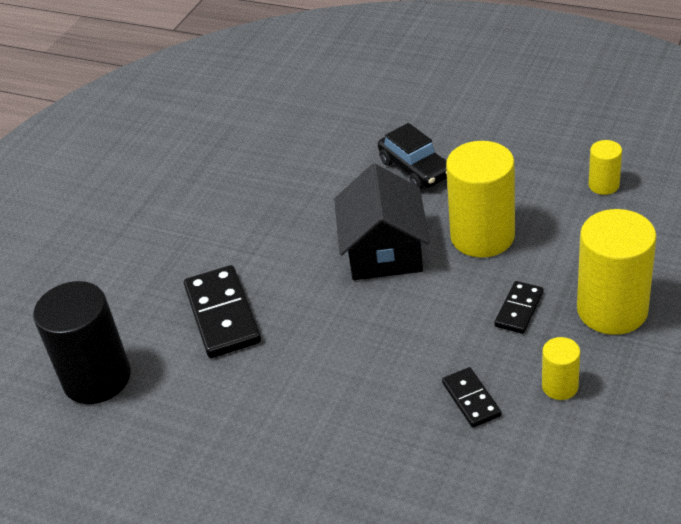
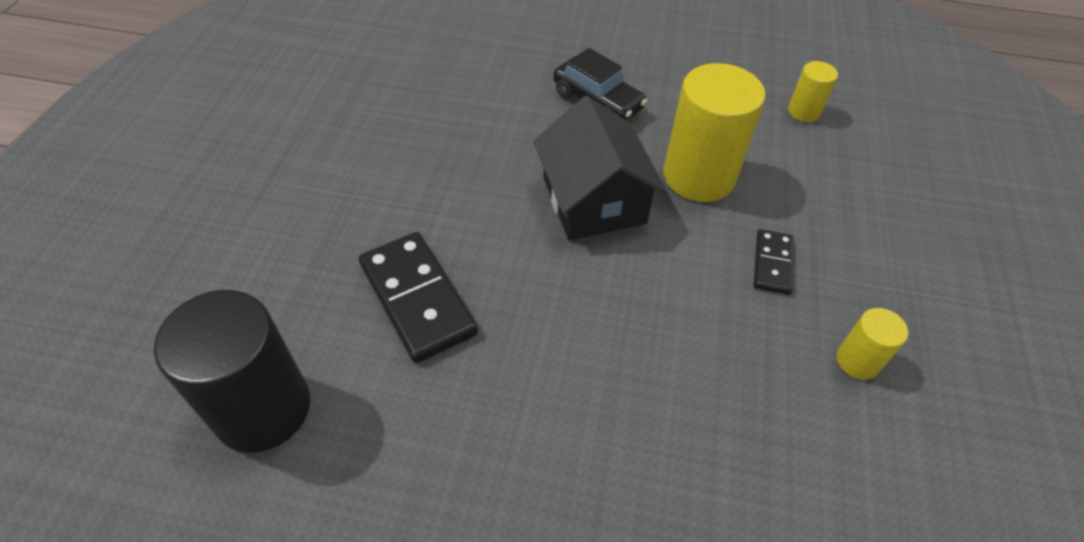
camera: 20 degrees left, 10 degrees up
black domino [442,367,501,428] -> none
yellow cylinder [577,209,657,335] -> none

